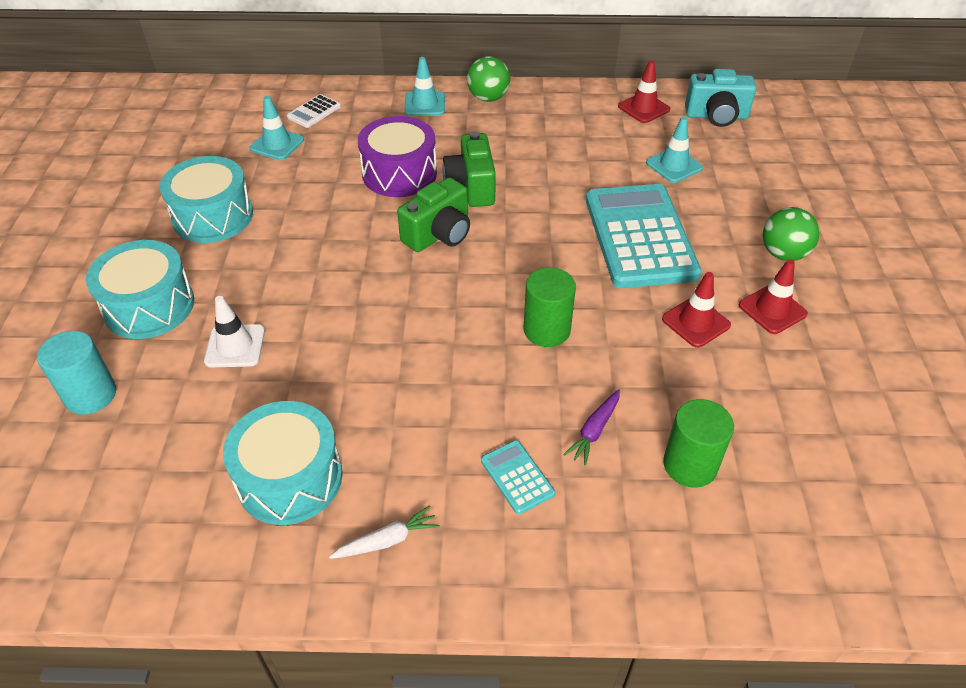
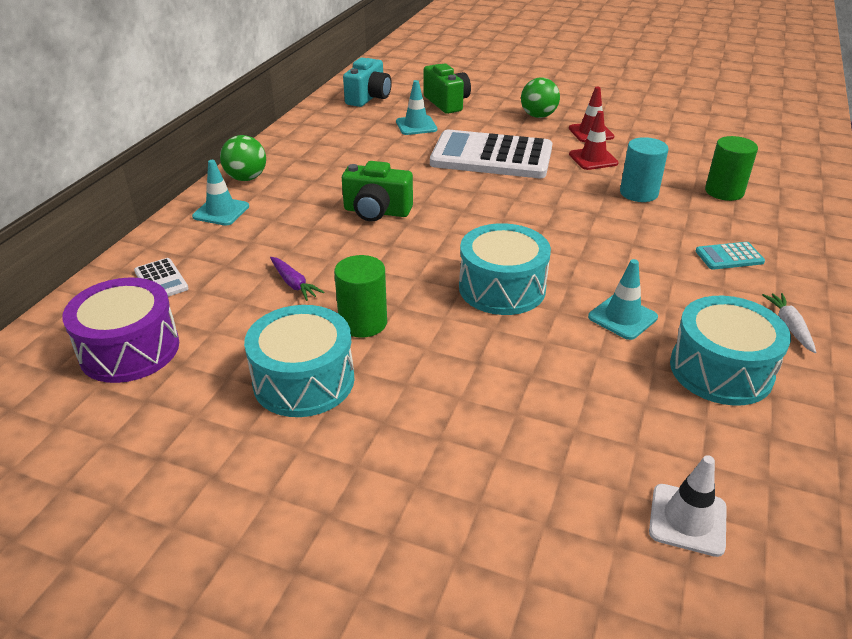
camera: 70 degrees left, 10 degrees down
turquoise cylinder [37,331,116,415] -> turquoise cylinder moved to [620,137,668,202]
turquoise drum [86,240,194,339] -> turquoise drum moved to [459,223,551,315]
white traffic cone [204,296,265,367] -> white traffic cone moved to [649,455,727,557]
turquoise traffic cone [250,96,304,160] -> turquoise traffic cone moved to [588,259,658,340]
purple drum [358,116,437,197] -> purple drum moved to [62,278,179,383]
green camera [397,177,470,252] -> green camera moved to [423,63,471,114]
green cylinder [524,267,576,347] -> green cylinder moved to [334,255,387,338]
purple carrot [563,389,620,465] -> purple carrot moved to [270,257,324,301]
turquoise calculator [586,184,702,288] -> white calculator [430,130,552,178]
red traffic cone [618,60,670,123] -> none

